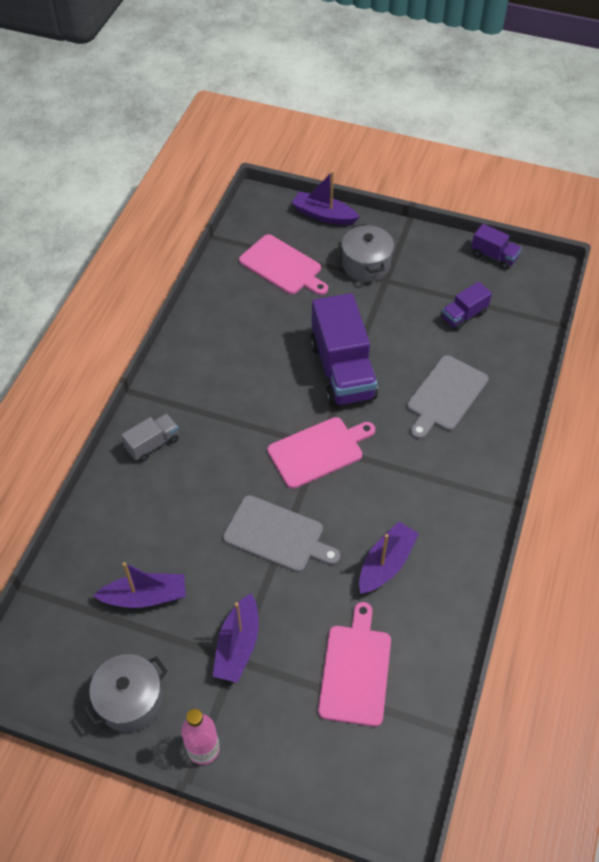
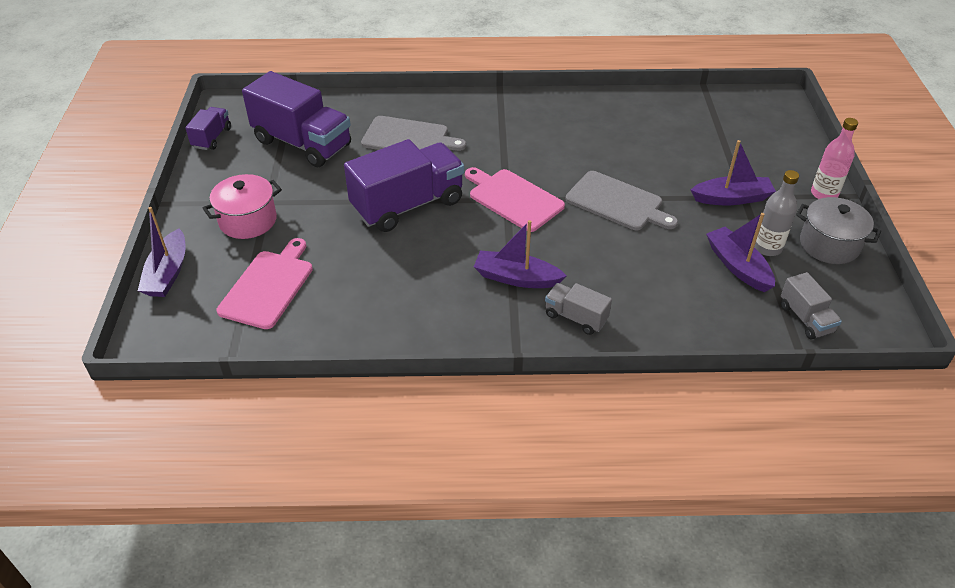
camera: 110 degrees left, 10 degrees down
grey cutting board [223,495,340,572] -> grey cutting board turned 120 degrees clockwise [566,171,678,230]
pink cutting board [318,602,391,727] -> none
grey pot [342,224,394,282] -> pink pot [203,174,282,239]
purple boat [359,522,419,594] -> purple boat moved to [474,220,566,288]
purple truck [441,282,492,331] -> purple truck [242,71,351,167], size x2.04
none -> grey bottle [754,170,799,256]
none -> grey truck [781,272,842,340]

